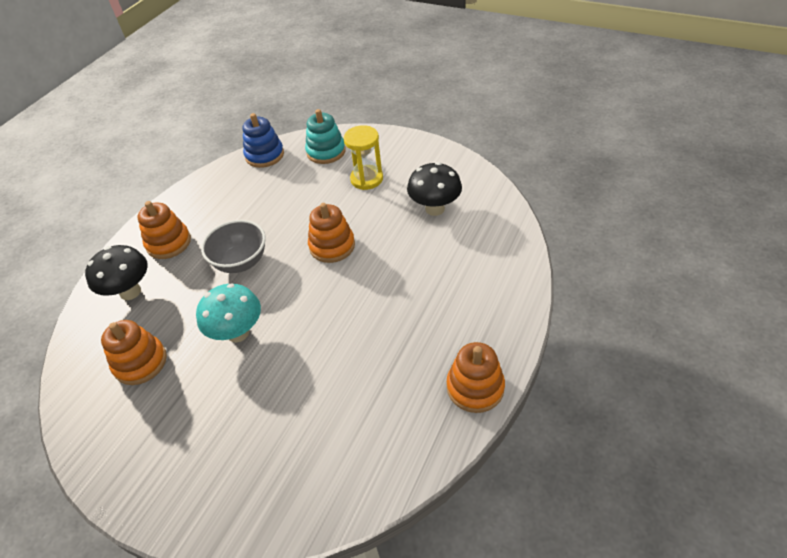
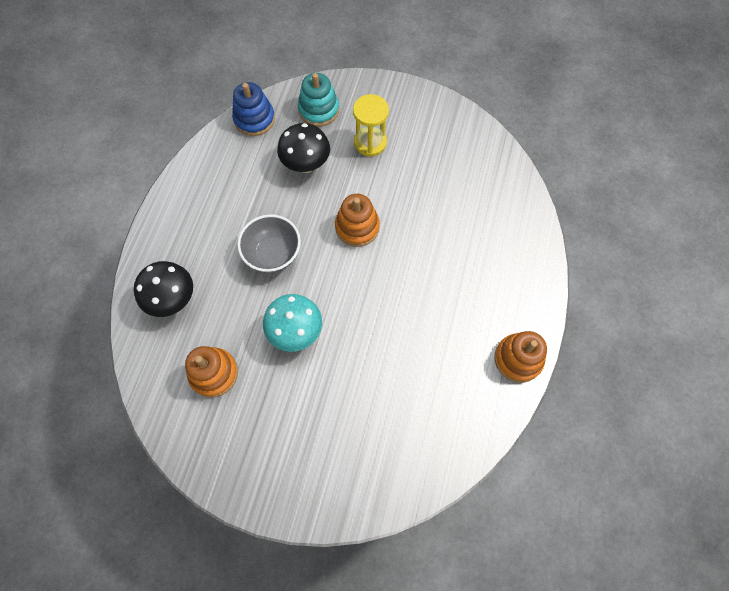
camera: 15 degrees left, 20 degrees up
orange stacking toy [138,201,191,259] -> none
black mushroom [407,162,462,216] -> black mushroom moved to [277,123,330,173]

